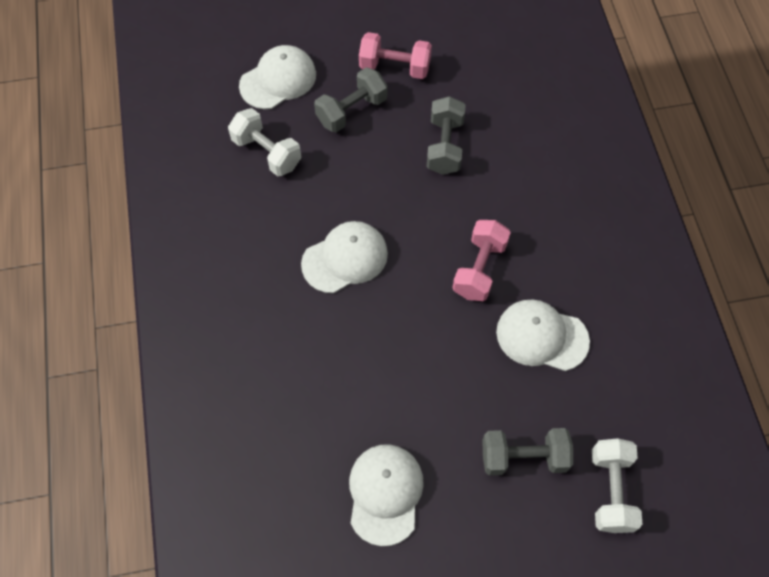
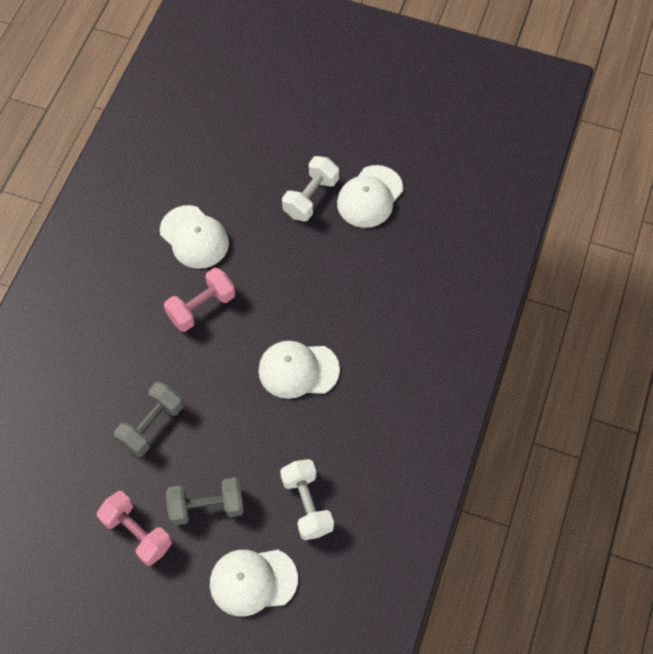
camera: 150 degrees left, 0 degrees up
grey dumbbell [482,428,573,476] -> none
white dumbbell [592,438,642,533] -> white dumbbell moved to [282,156,339,221]

